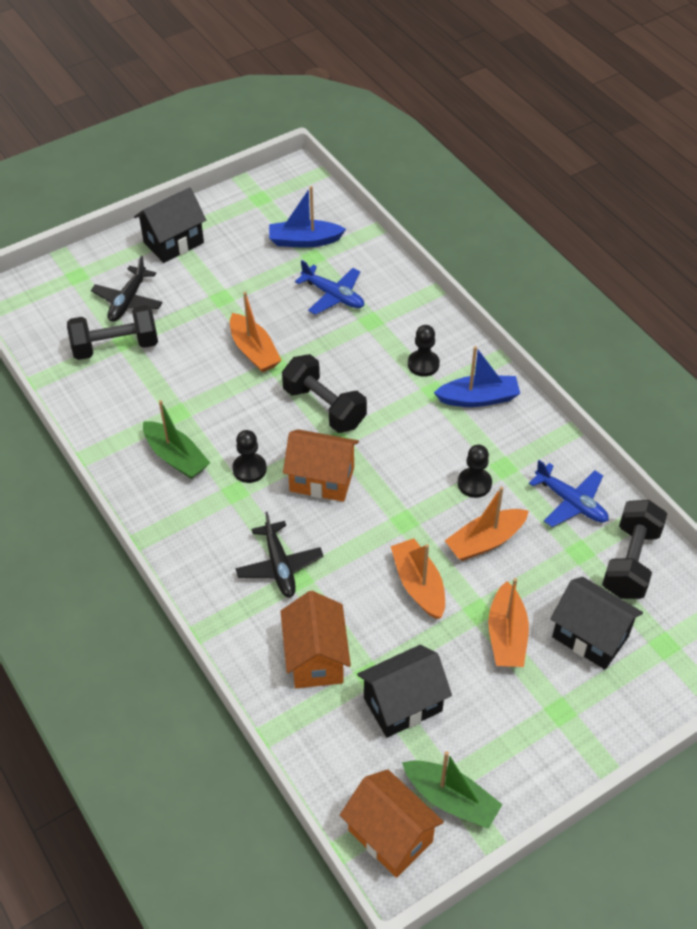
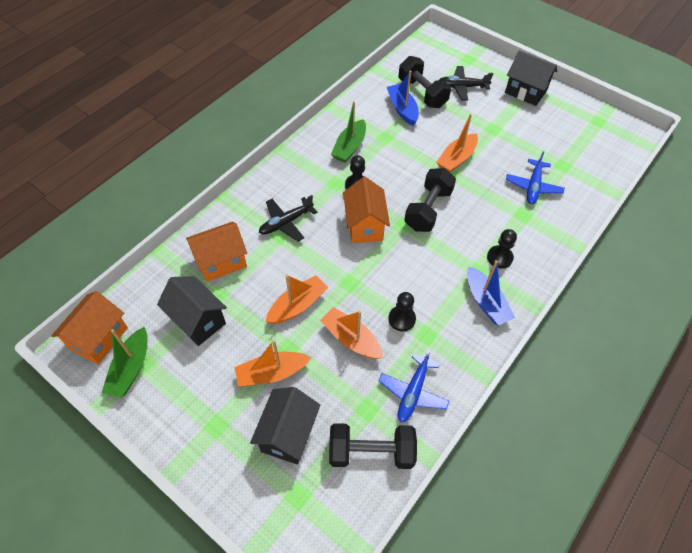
camera: 70 degrees right, 5 degrees up
blue boat [269,186,346,248] -> blue boat moved to [387,71,419,126]

